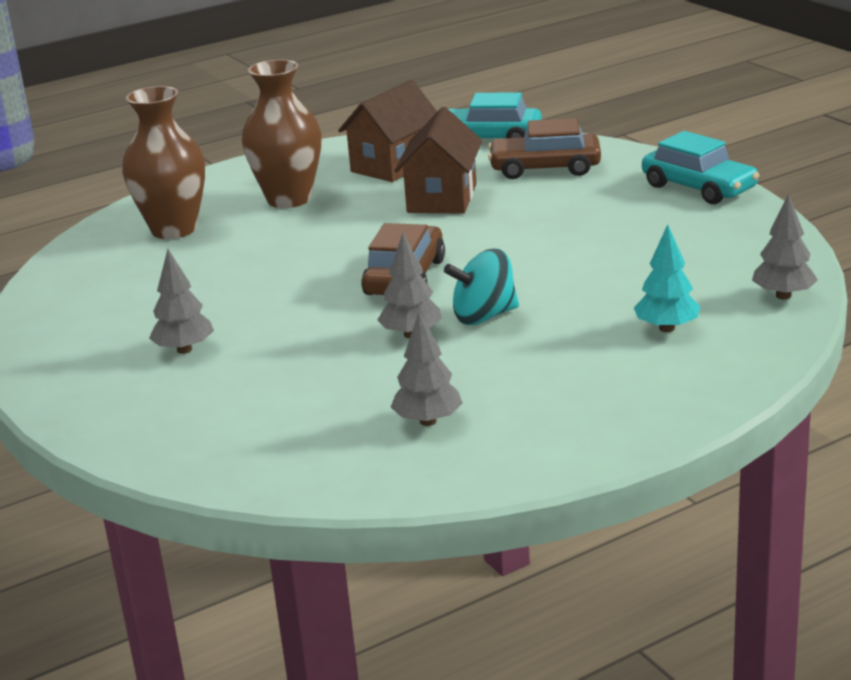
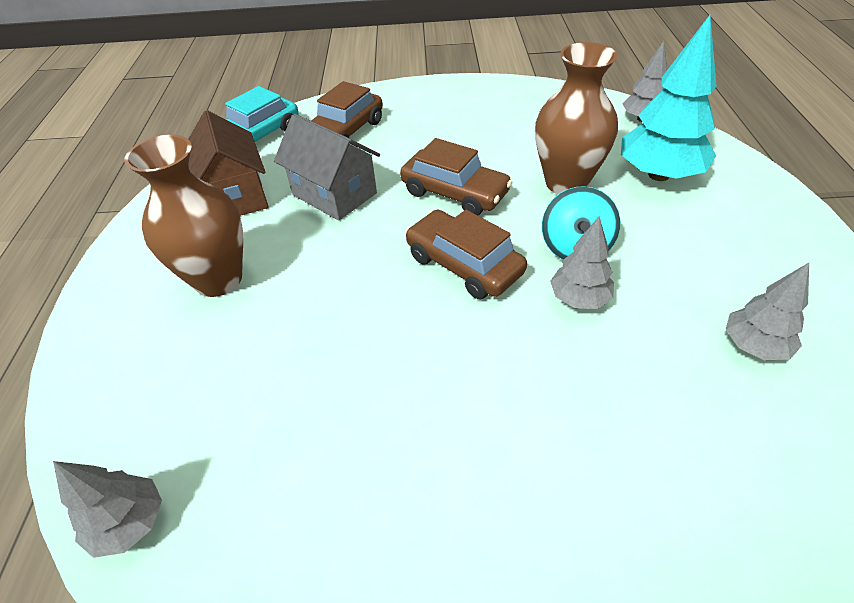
camera: 60 degrees left, 20 degrees up
brown vase [122,86,205,239] -> brown vase moved to [535,42,618,194]
grey tree [149,249,214,354] -> grey tree moved to [53,461,162,558]
brown house [394,107,482,214] -> grey house [274,114,380,221]
turquoise tree [634,224,700,332] -> turquoise tree [621,15,716,181], size x1.76
turquoise car [642,131,759,204] -> none
none -> brown car [400,138,513,215]

